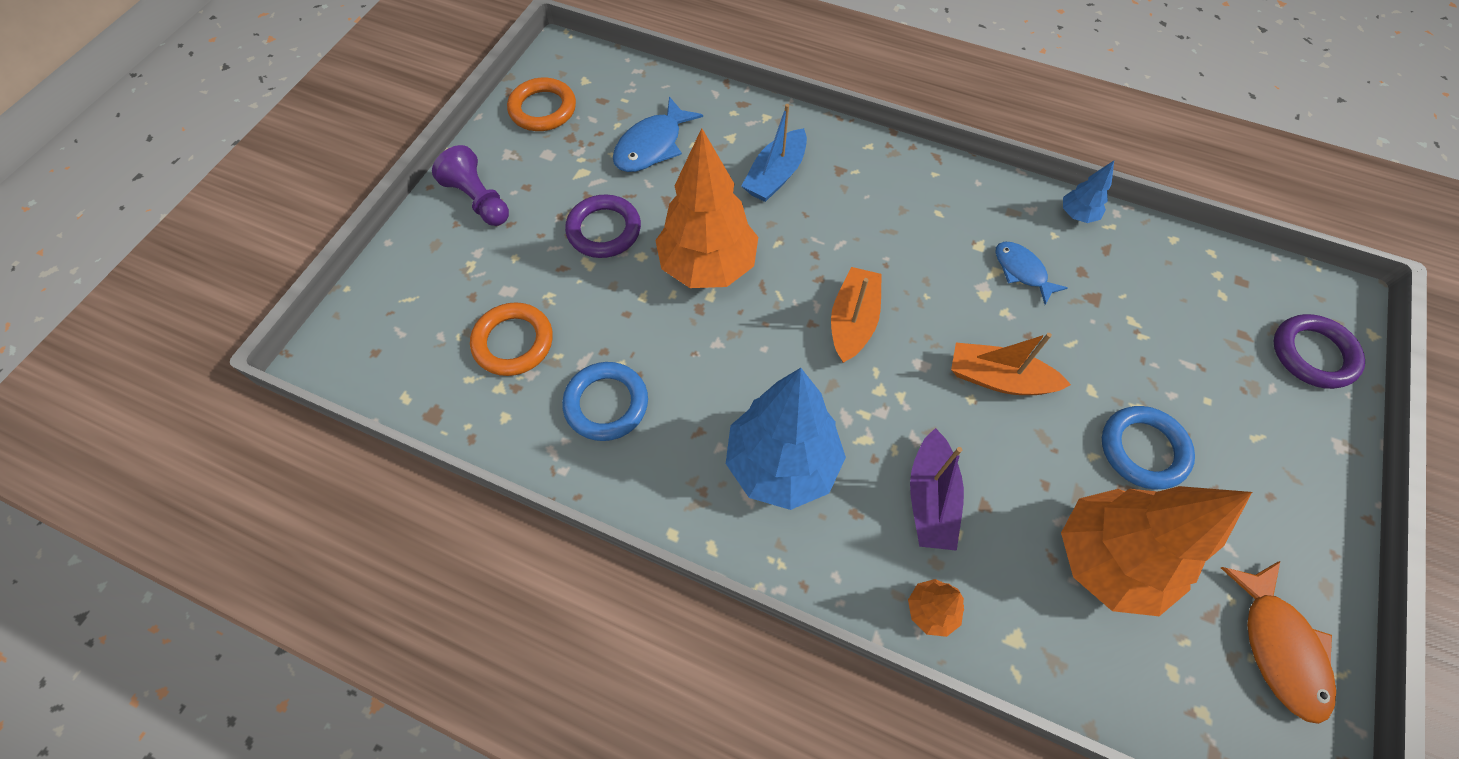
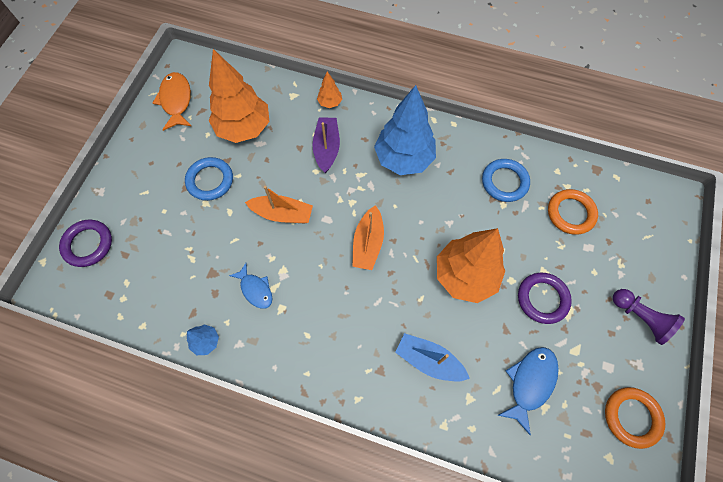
camera: 175 degrees right, 5 degrees up
blue boat [742,104,807,202] -> blue boat turned 90 degrees counterclockwise [395,333,470,381]

